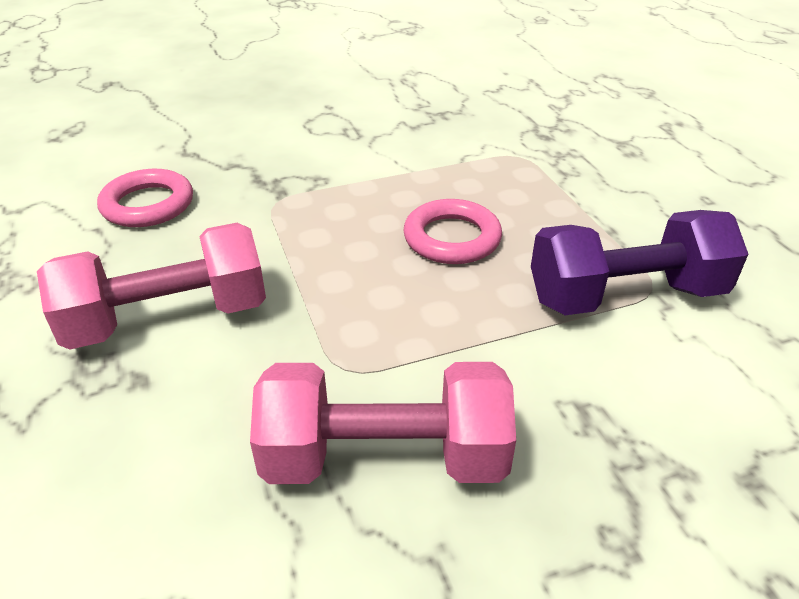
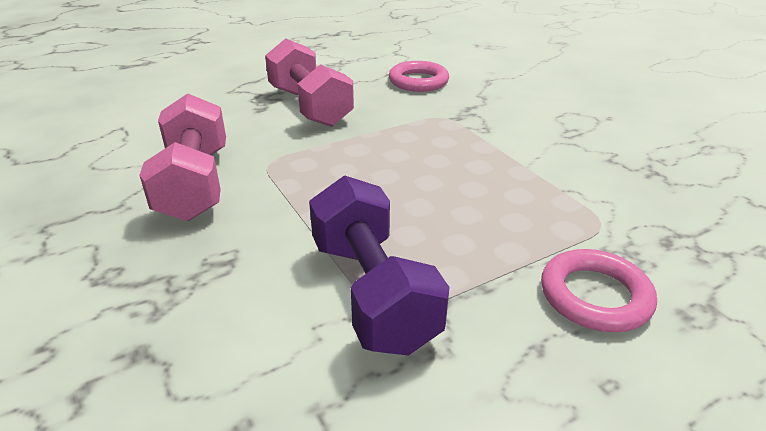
camera: 80 degrees right, 5 degrees down
pink ring [403,199,502,264] -> pink ring moved to [541,249,657,332]

